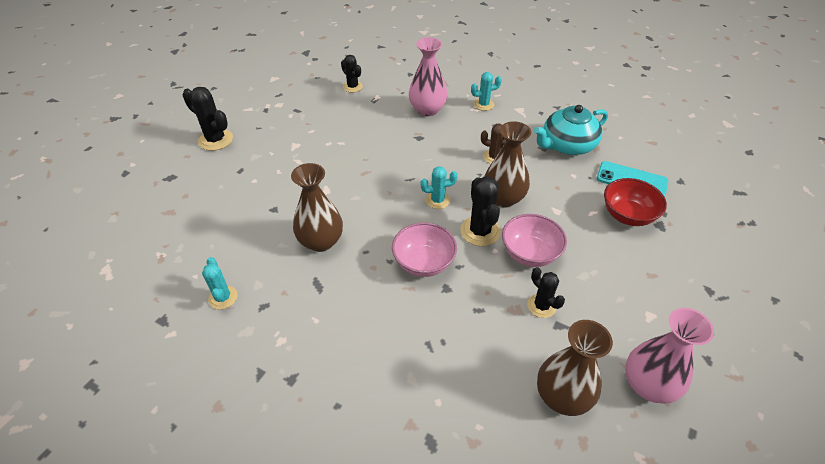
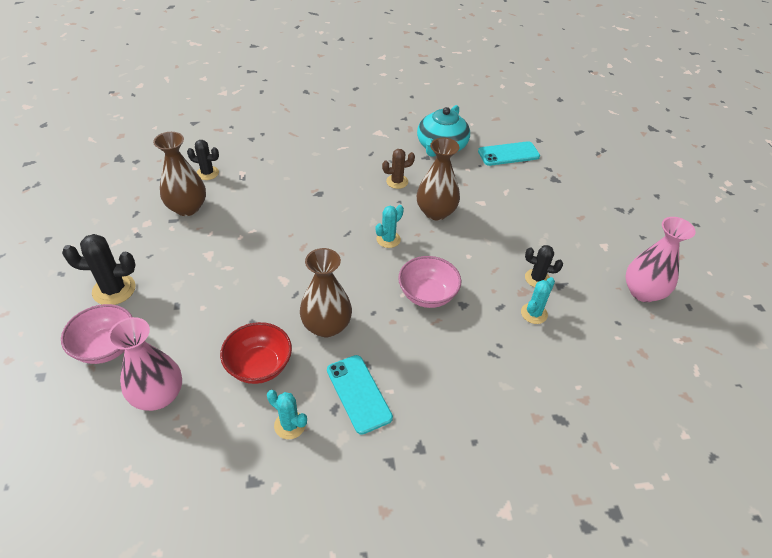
camera: 40 degrees left, 0 degrees up
pink vase [409,37,447,116] -> pink vase moved to [108,317,182,411]
black cactus [460,176,501,246] -> none
turquoise cactus [471,72,502,111] -> turquoise cactus moved to [521,277,555,324]
pink bowl [502,214,567,267] -> pink bowl moved to [61,304,132,364]
brown vase [537,320,613,416] -> brown vase moved to [153,132,206,216]
red bowl [604,178,667,226] -> red bowl moved to [220,322,292,384]
none -> turquoise phone [327,355,393,435]

